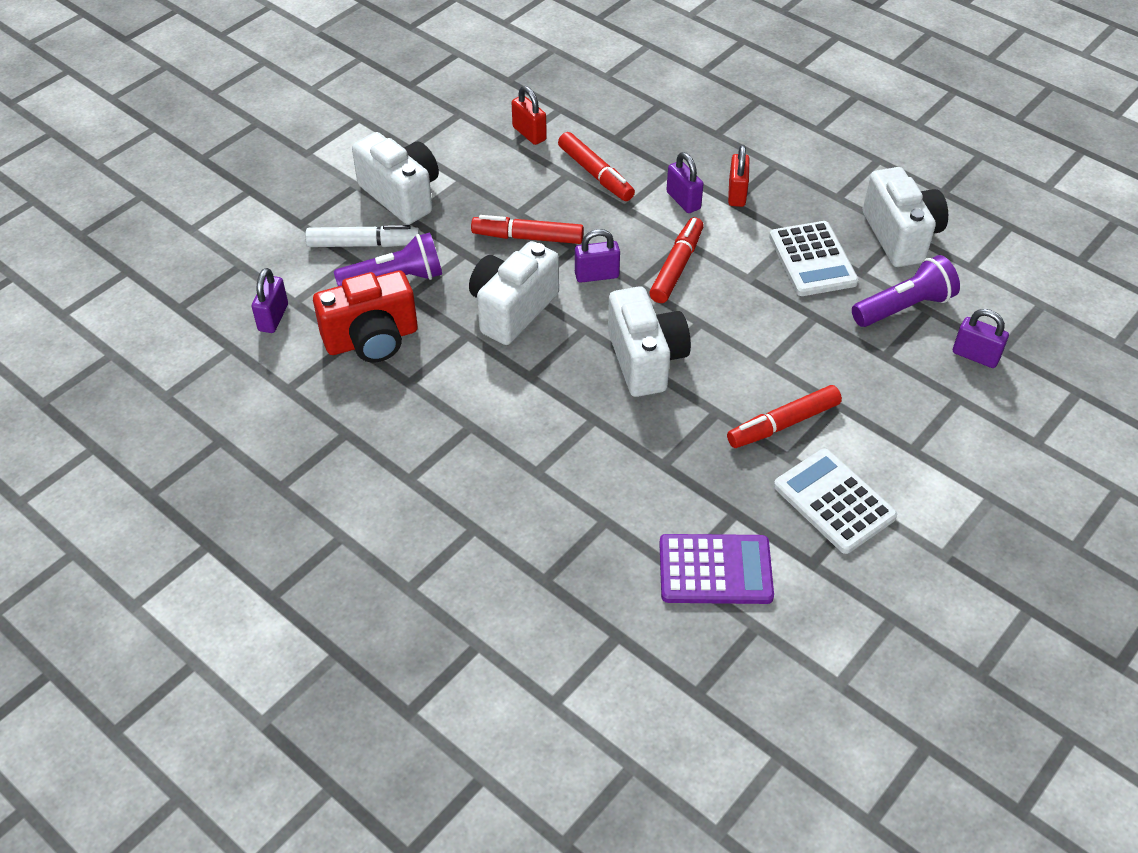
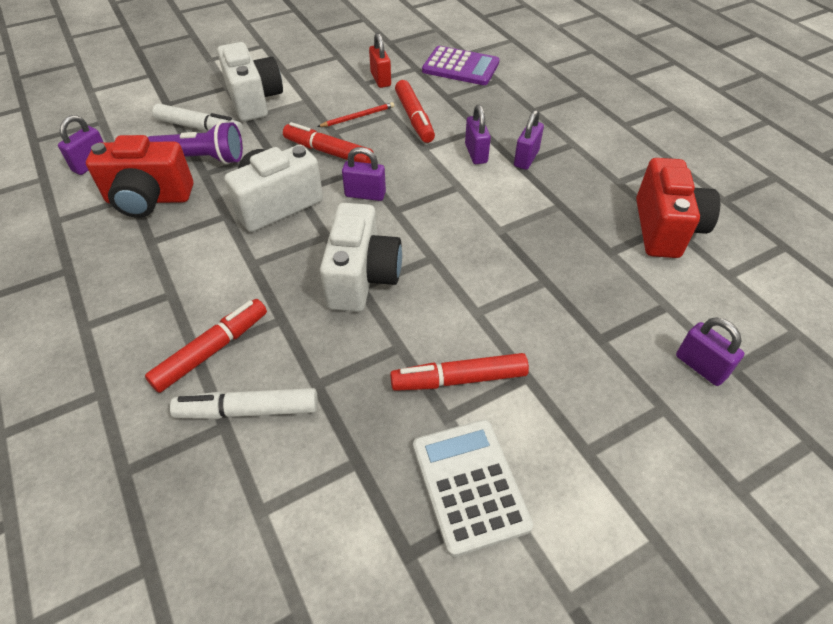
camera: 20 degrees right, 0 degrees up
red marker [649,217,704,303] -> red marker moved to [145,299,267,393]
purple calculator [659,534,774,604] -> purple calculator moved to [422,46,499,85]
red padlock [728,145,749,207] -> purple padlock [514,110,544,170]
white calculator [769,221,859,296] -> none
purple flashlight [852,255,960,327] -> none
white camera [863,167,948,267] -> red camera [636,158,720,258]
none -> white marker [170,388,318,419]
none -> red pencil [317,102,394,127]

